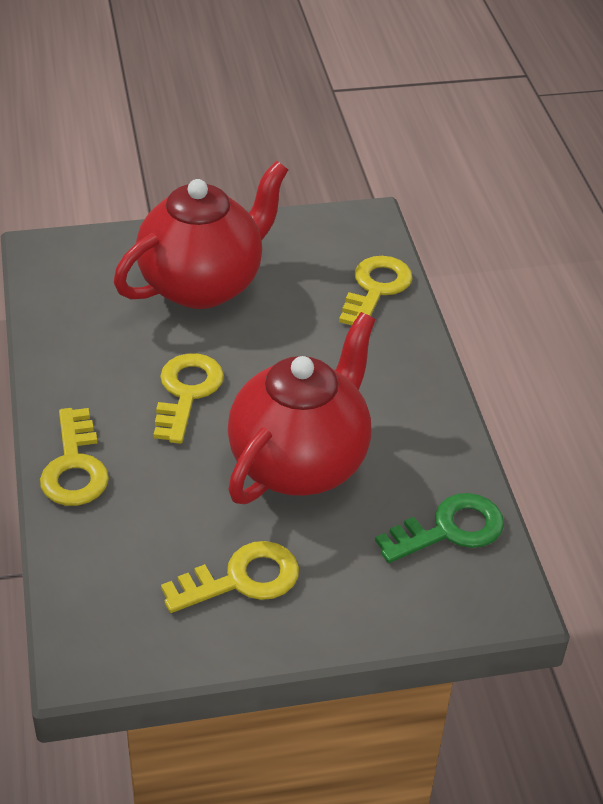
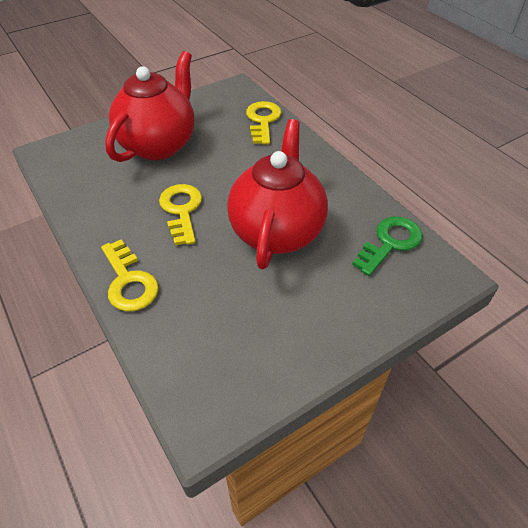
camera: 20 degrees left, 5 degrees up
yellow key [161,541,299,613] -> none

